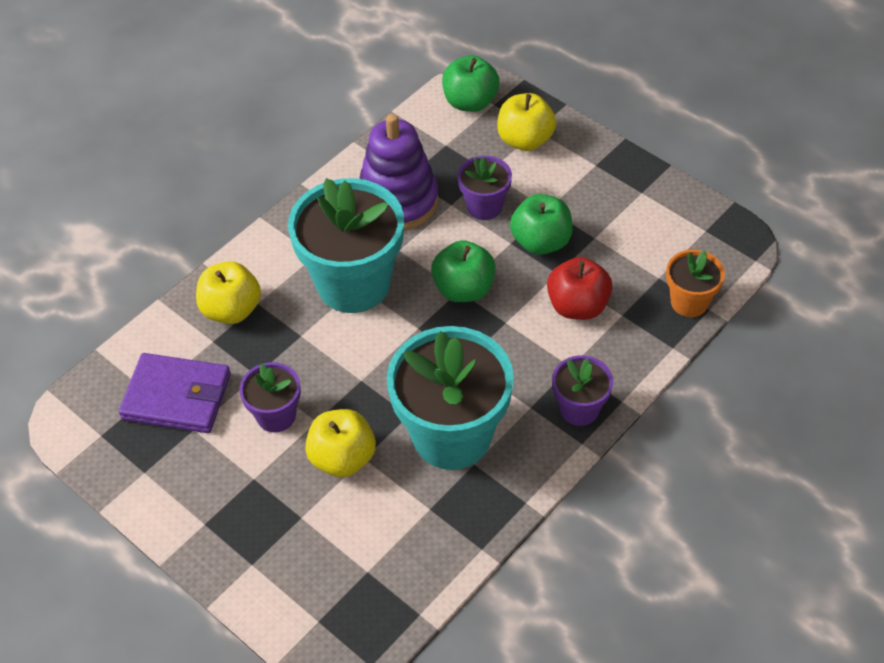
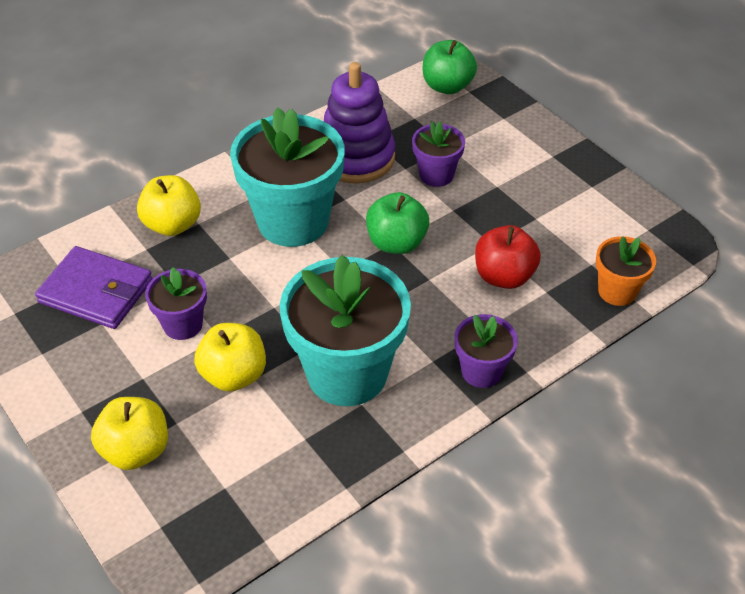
camera: 10 degrees right, 5 degrees down
yellow apple [497,93,556,151] -> yellow apple moved to [91,397,168,470]
green apple [510,194,573,255] -> none

